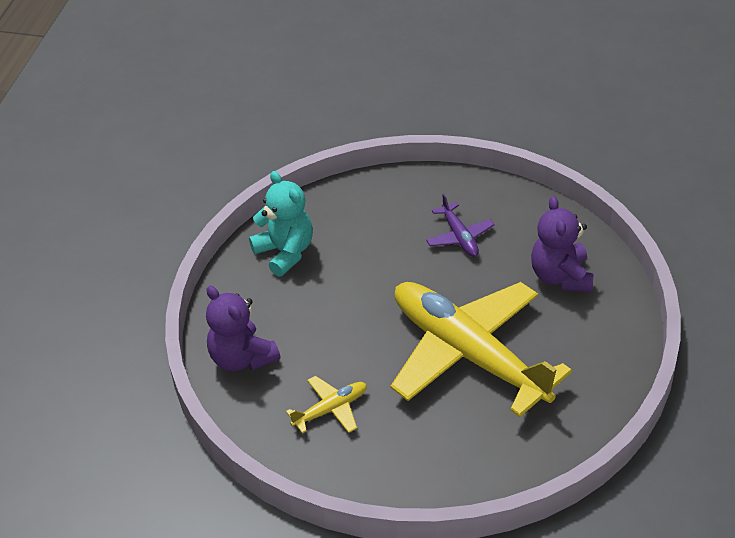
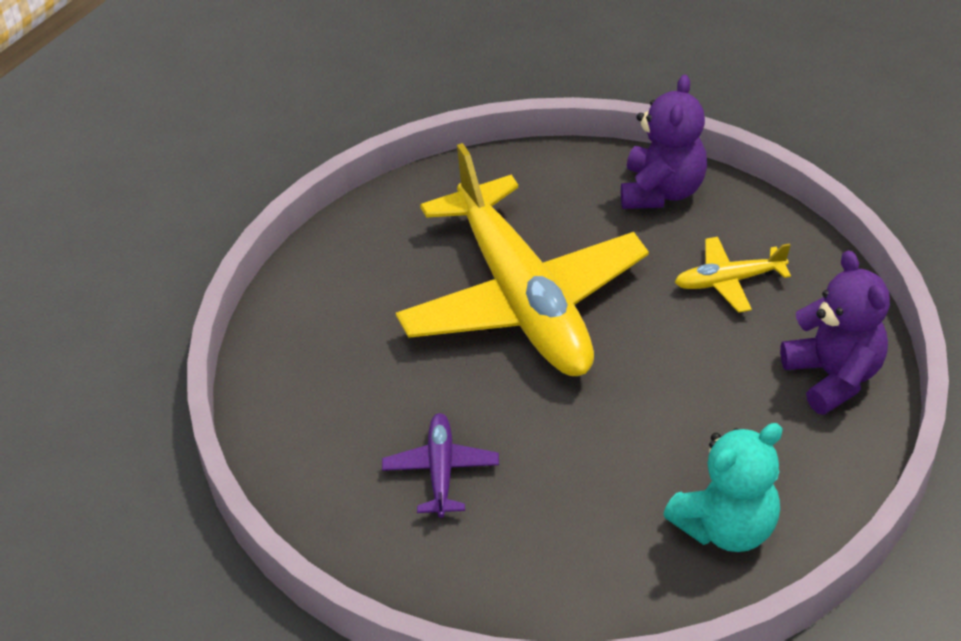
camera: 160 degrees left, 0 degrees up
turquoise teddy bear [249,171,313,276] -> turquoise teddy bear turned 105 degrees counterclockwise [663,423,783,552]
purple teddy bear [531,196,594,292] -> purple teddy bear moved to [621,75,707,209]

